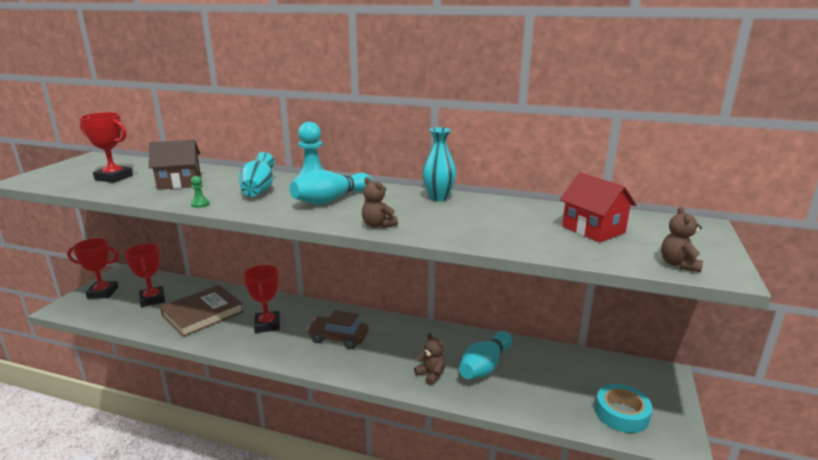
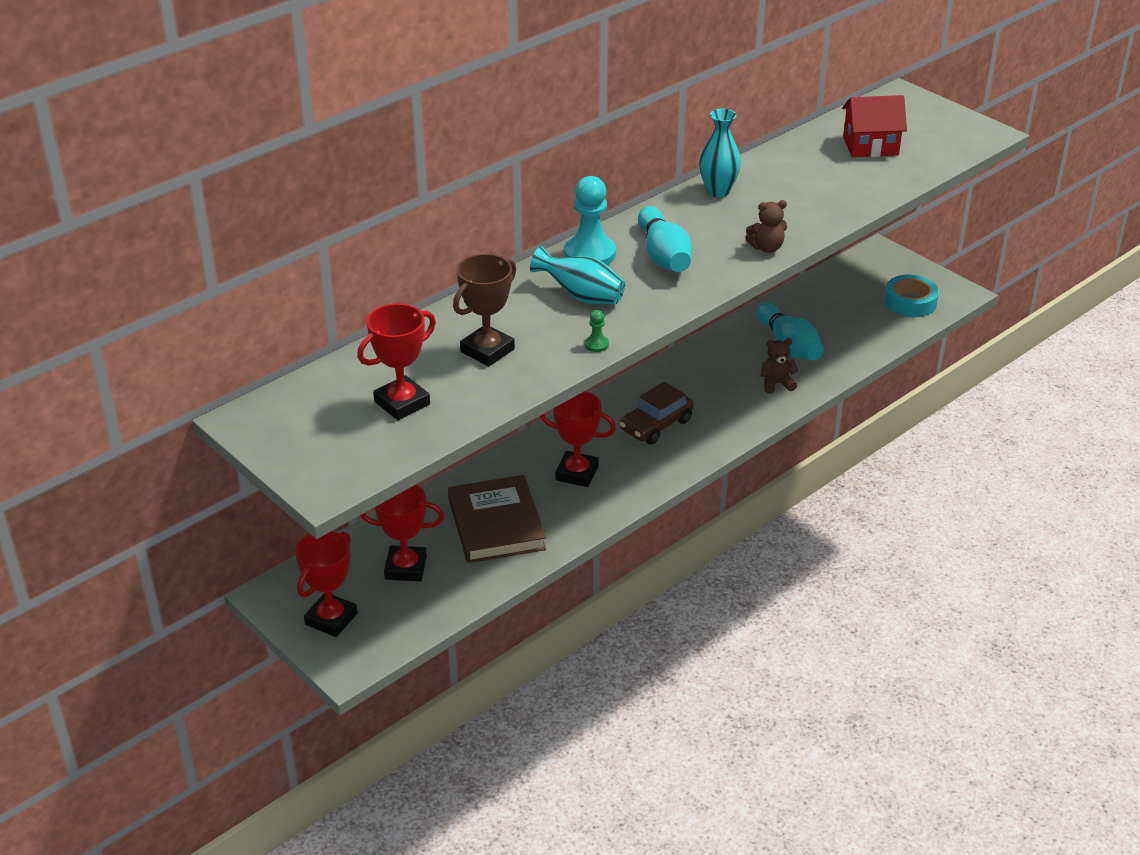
camera: 60 degrees left, 15 degrees up
brown house [149,140,201,190] -> brown trophy [453,254,516,366]
brown teddy bear [661,207,703,272] -> none

